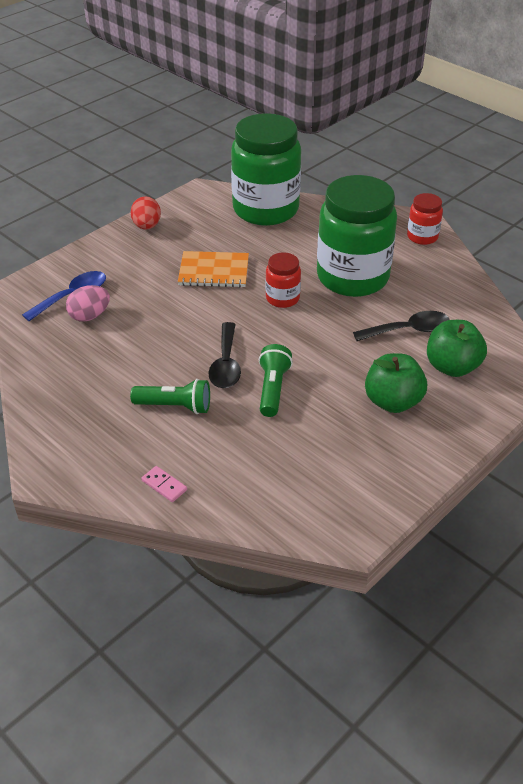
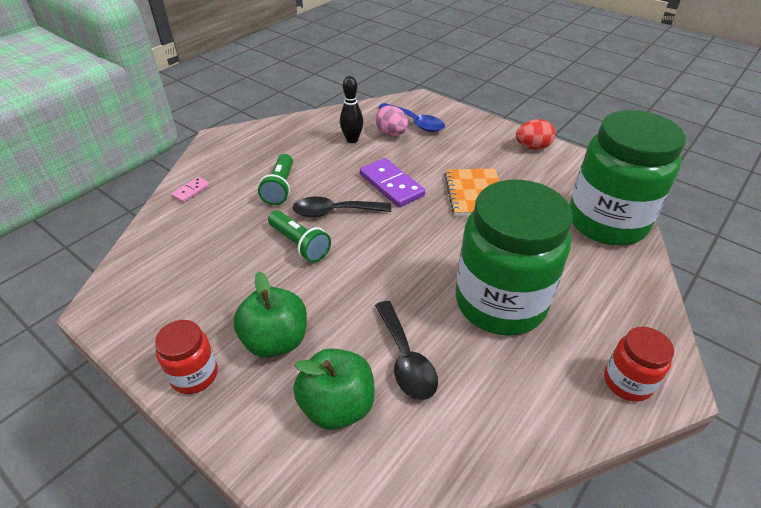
camera: 85 degrees right, 0 degrees up
green flashlight [259,344,293,417] -> green flashlight turned 45 degrees clockwise [268,211,331,262]
red jar [266,252,301,308] -> red jar moved to [155,320,218,394]
none -> black bowling pin [340,76,363,143]
none -> purple domino [360,158,425,207]

